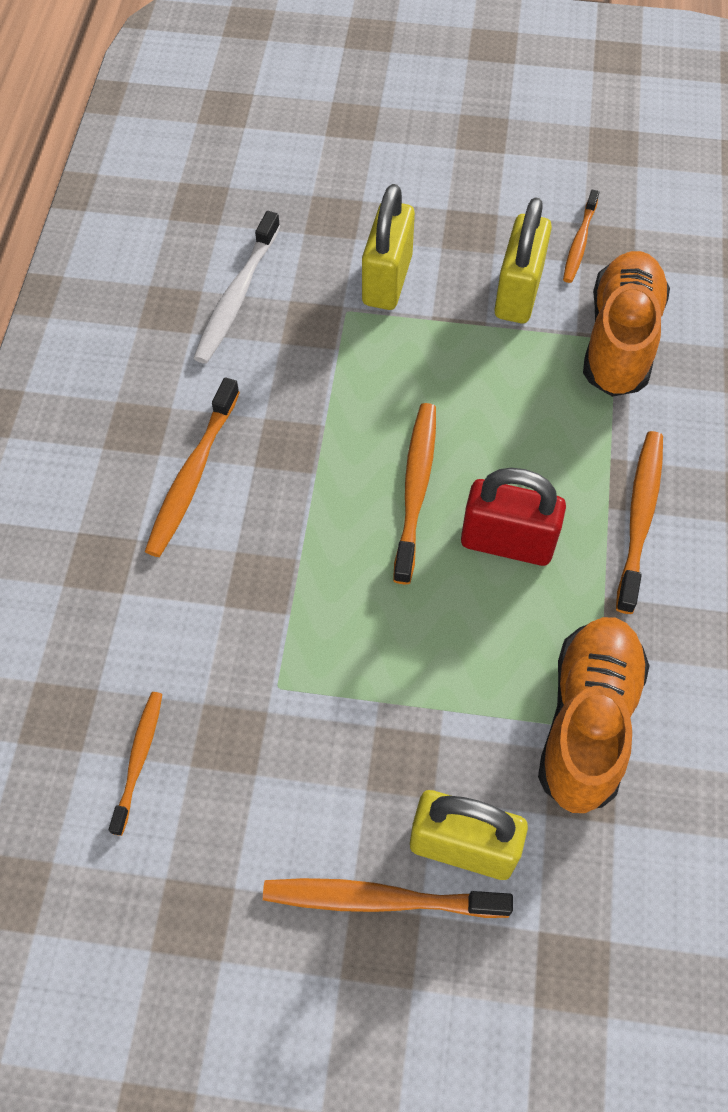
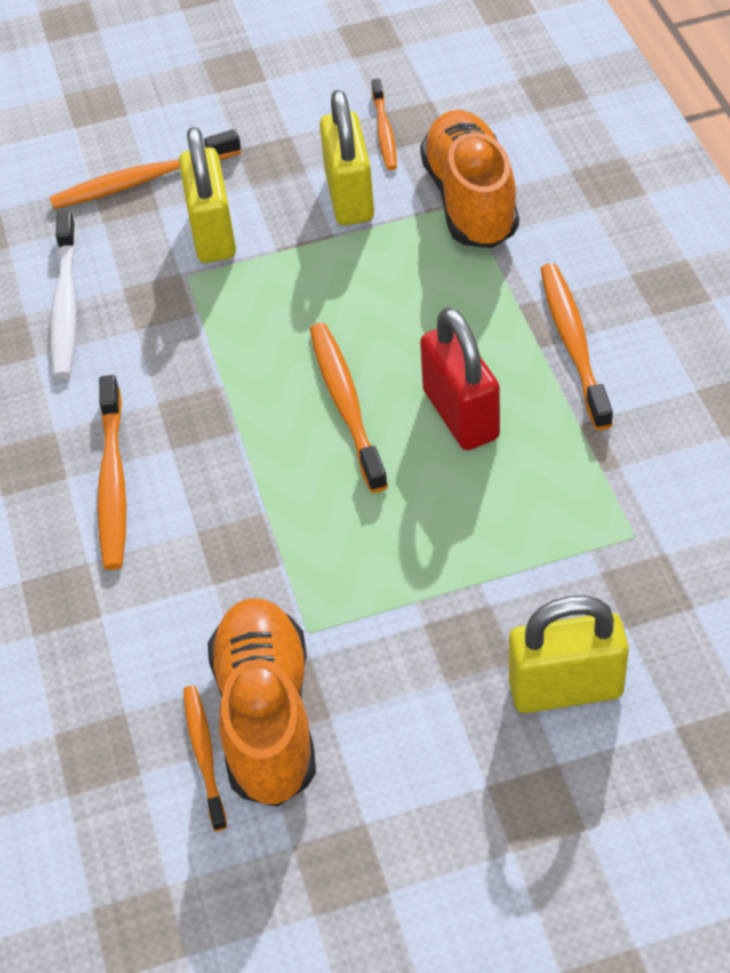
camera: 20 degrees left, 10 degrees down
orange toothbrush [263,878,513,918] -> orange toothbrush moved to [49,129,241,209]
red padlock [461,468,566,566] -> red padlock turned 75 degrees clockwise [420,307,500,450]
orange shoe [538,617,650,813] -> orange shoe moved to [208,598,316,807]

